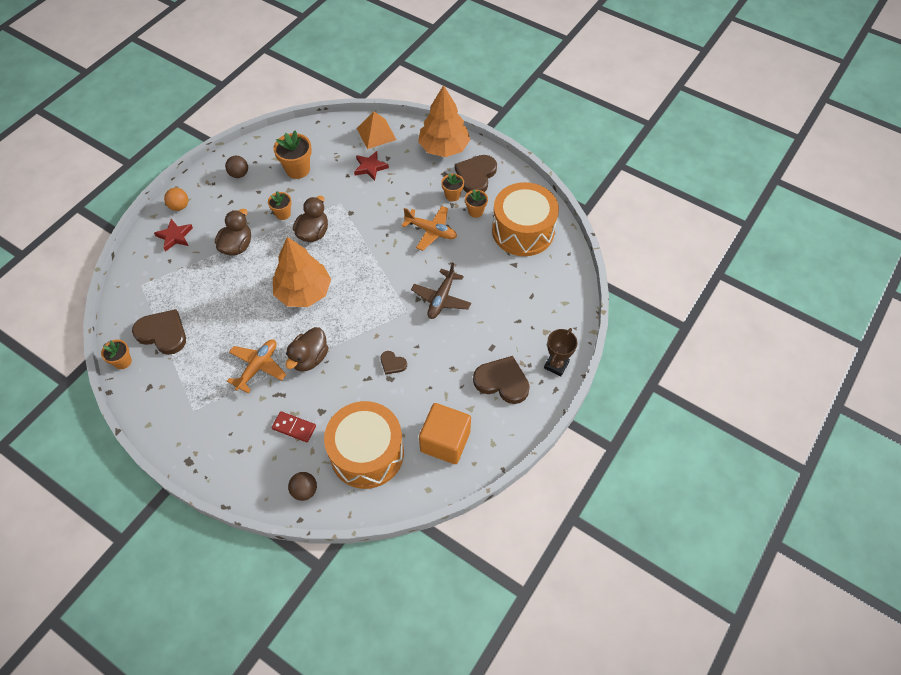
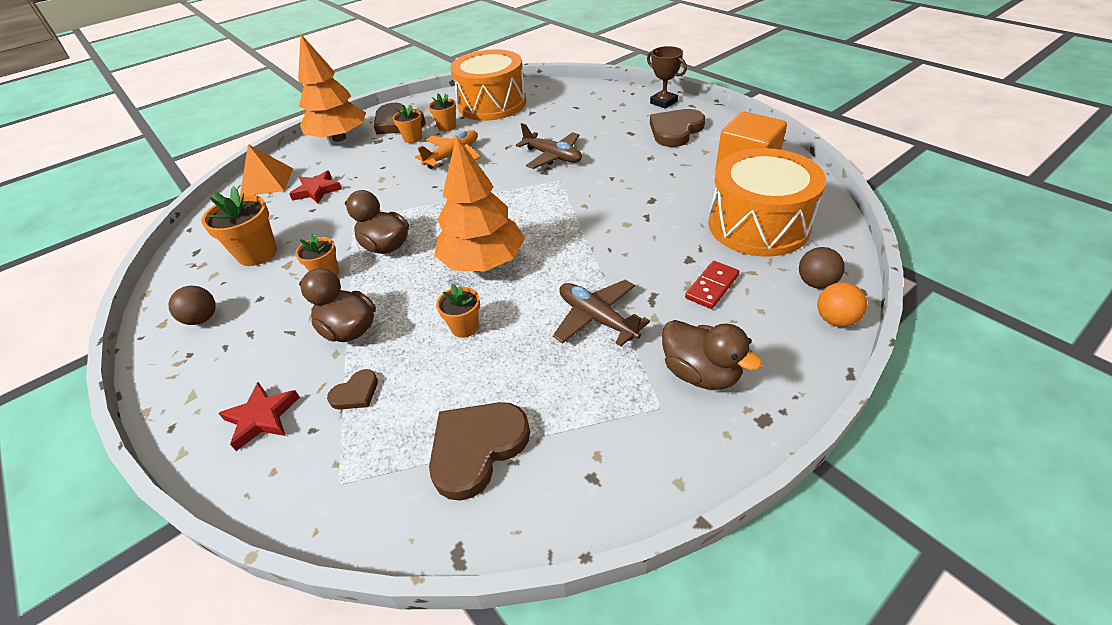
camera: 70 degrees left, 15 degrees down
orange flower pot [101,340,132,369] -> orange flower pot moved to [436,284,480,338]
orange ball [164,188,188,211] -> orange ball moved to [817,282,867,327]
orange plane [227,339,287,393] -> brown plane [553,280,650,346]
brown duck [285,327,328,372] -> brown duck moved to [662,320,762,390]
brown heart [380,351,407,375] -> brown heart moved to [327,369,378,410]

